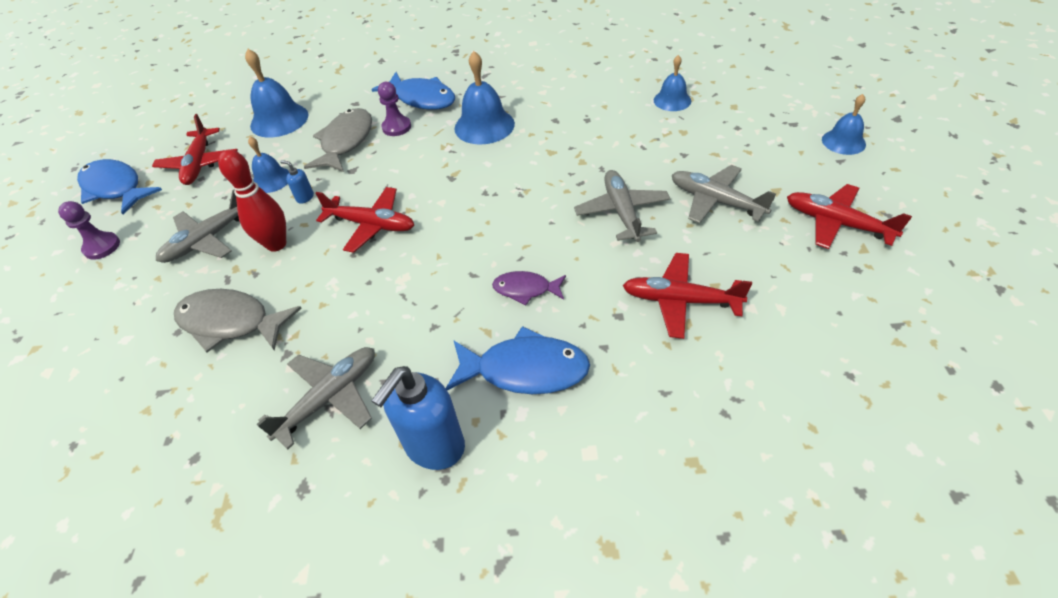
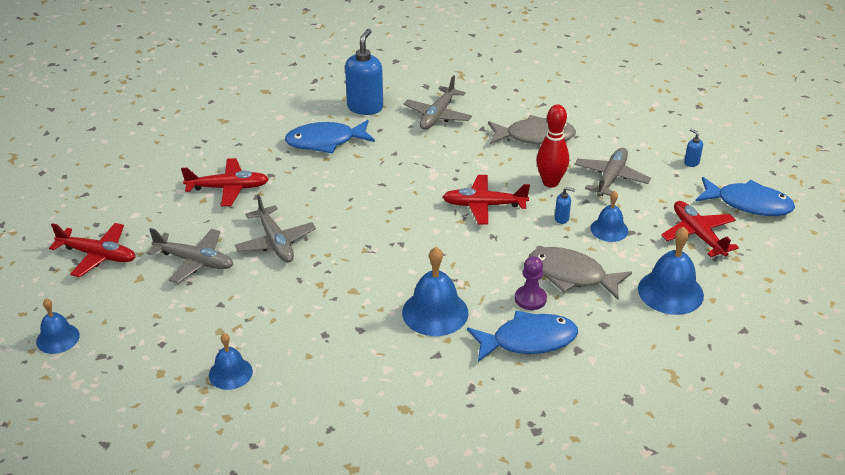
camera: 160 degrees right, 10 degrees down
purple pawn [58,201,120,260] -> blue soap dispenser [684,129,703,167]
grey fish [304,108,372,172] -> grey fish turned 120 degrees clockwise [528,247,632,300]
blue fish [371,72,455,110] -> blue fish turned 150 degrees clockwise [467,311,578,362]
purple fish [492,271,566,306] -> none

